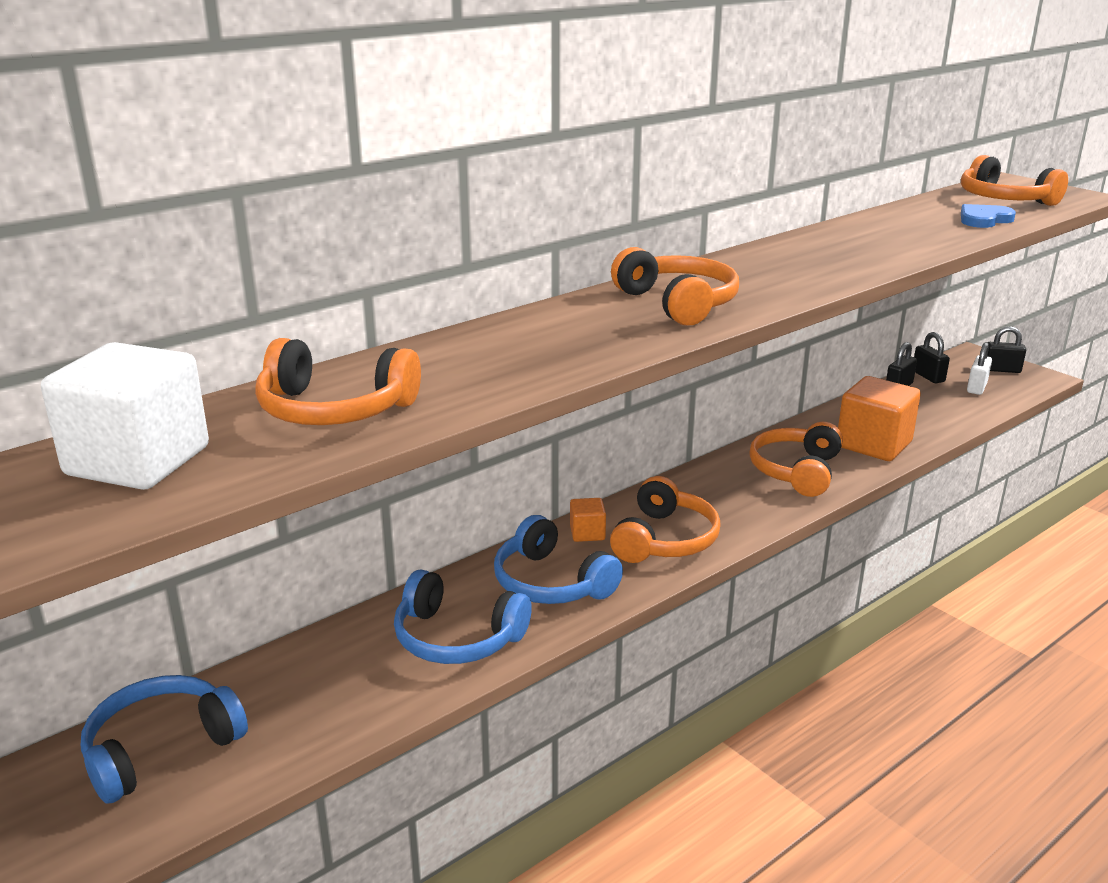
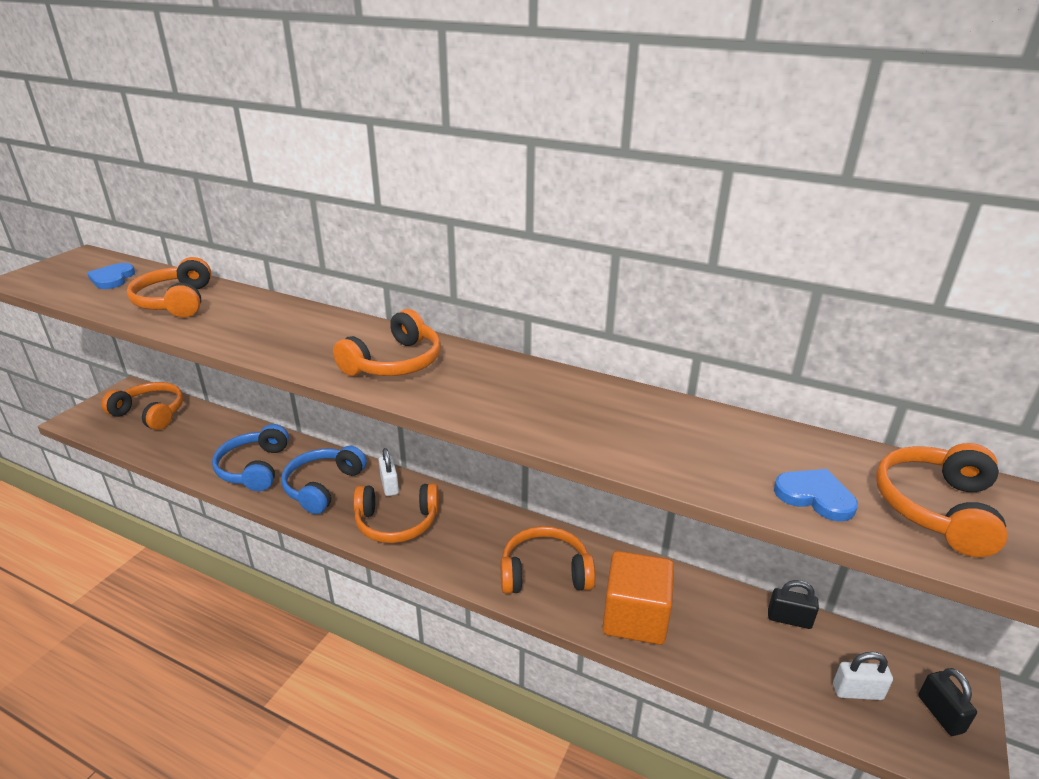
camera: 65 degrees right, 5 degrees up
white cube [41,342,209,490] -> blue heart [87,263,135,289]
blue headphones [81,675,248,804] -> orange headphones [101,382,183,430]
orange cube [570,498,606,542] -> white padlock [378,448,399,496]
black padlock [914,332,950,383] -> none

